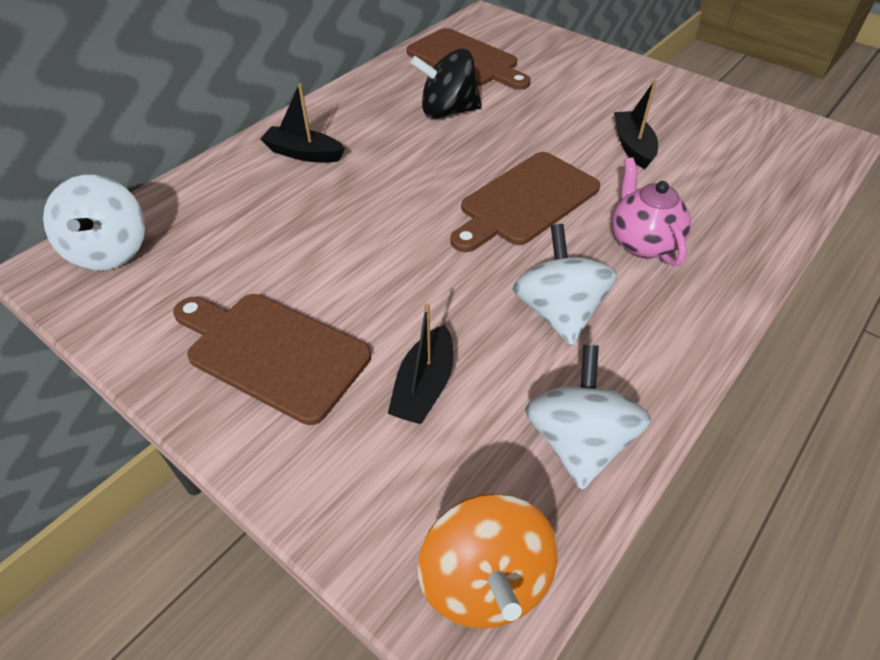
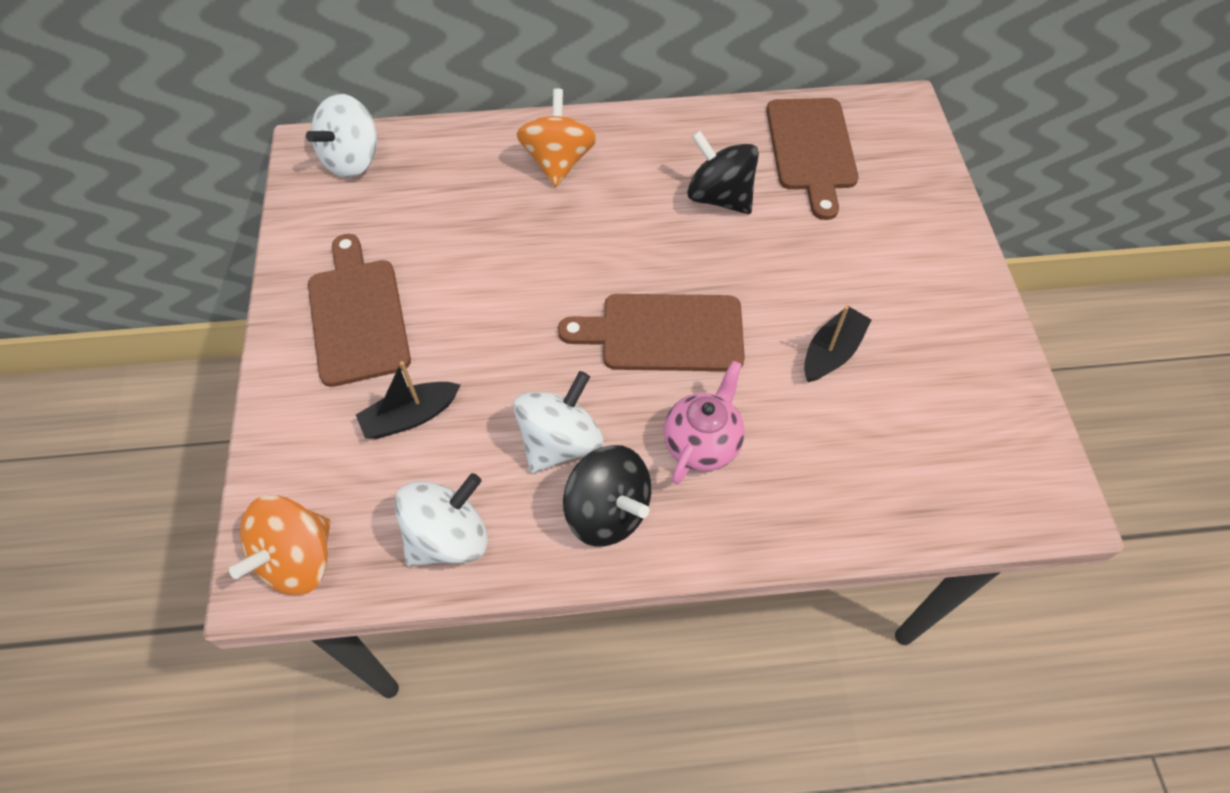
camera: 45 degrees right, 10 degrees up
black boat [260,83,345,163] -> orange spinning top [516,88,597,187]
none -> black spinning top [563,445,651,547]

